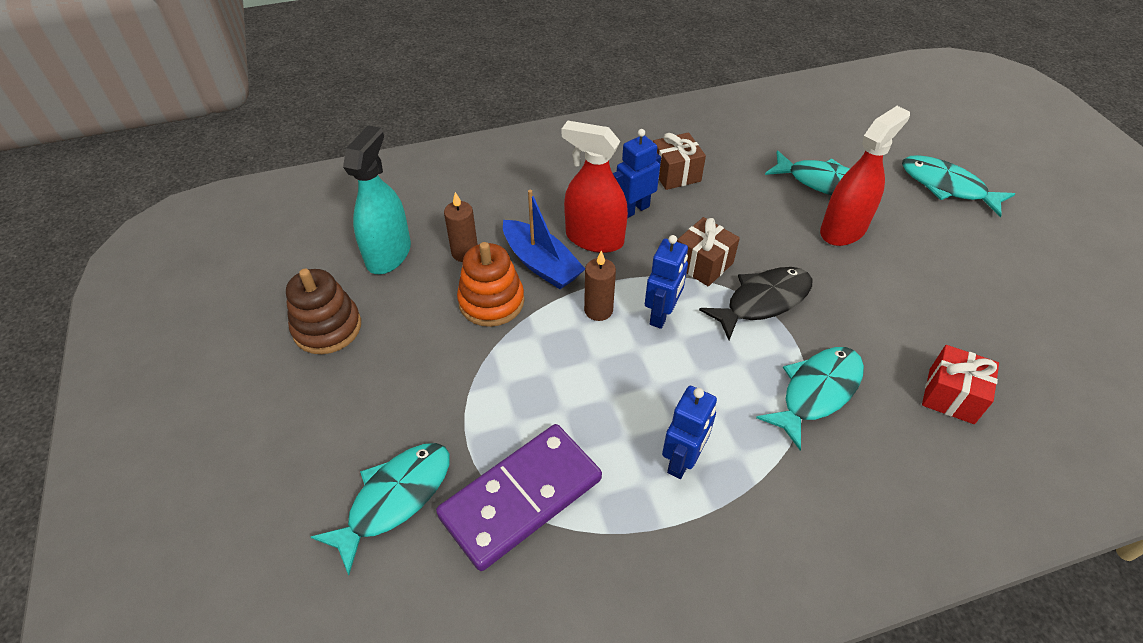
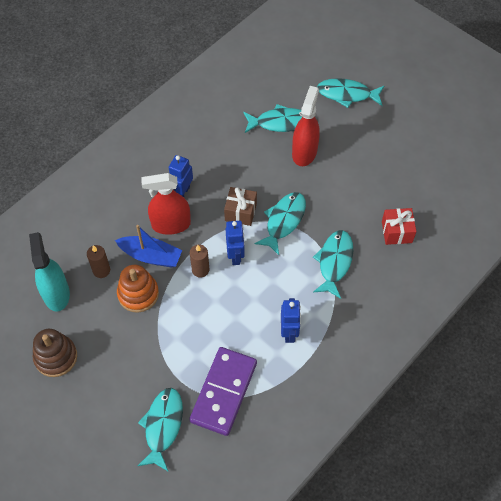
camera: 30 degrees left, 10 degrees up
brown gift [653,132,706,190] -> none
black fish [699,267,812,340] -> turquoise fish [254,192,306,255]

